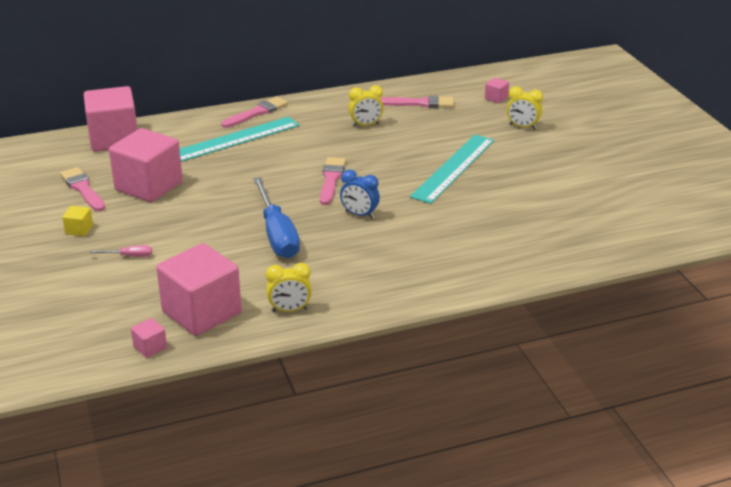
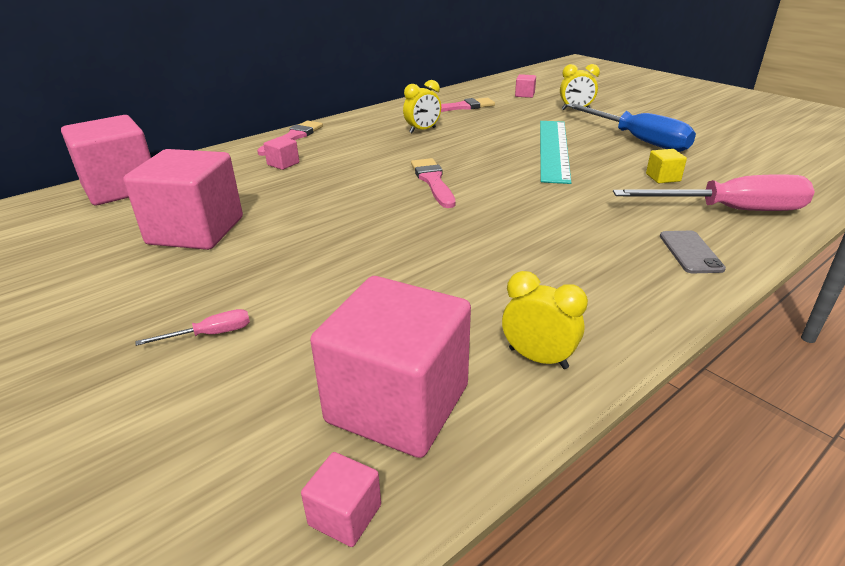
camera: 20 degrees left, 0 degrees up
pink brush [60,167,105,212] -> none
yellow cube [62,206,93,236] -> yellow cube moved to [646,149,687,183]
turquoise ruler [180,116,299,162] -> pink cube [263,136,299,170]
blue screwdriver [253,177,300,258] -> blue screwdriver moved to [566,103,696,152]
yellow clock [266,263,312,312] -> yellow clock turned 120 degrees counterclockwise [502,271,588,369]
blue clock [340,170,380,219] -> none
none -> pink screwdriver [613,174,815,211]
none -> grey phone [660,231,726,273]

